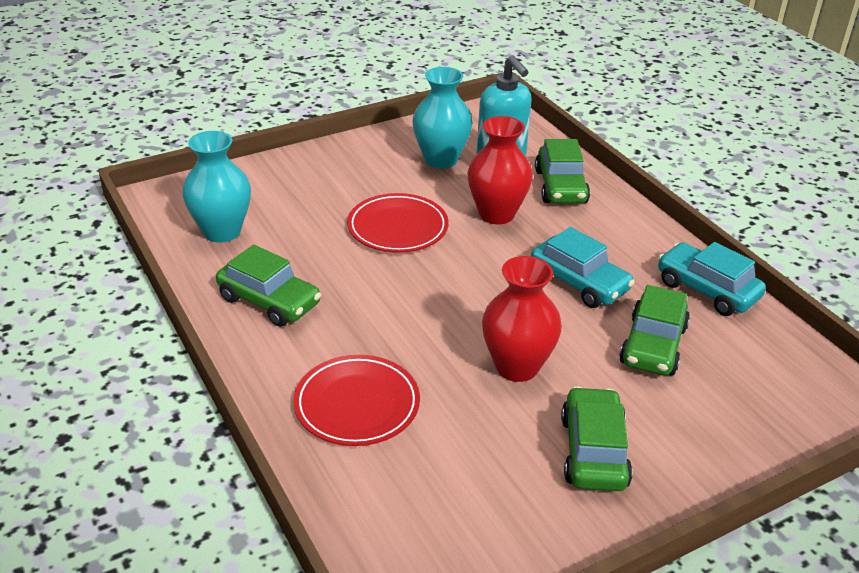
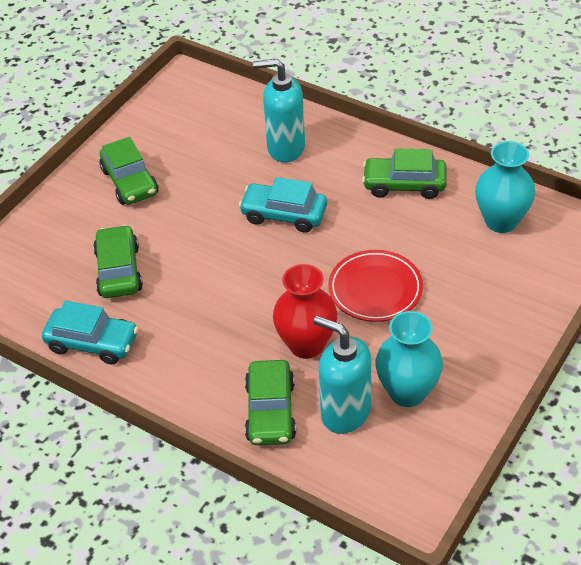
camera: 155 degrees right, 10 degrees up
red plate [294,355,420,446] -> turquoise soap dispenser [253,59,305,163]
red vase [482,256,562,382] -> none
turquoise car [531,227,635,308] -> turquoise car moved to [239,177,327,233]
green car [535,139,590,203] -> green car turned 150 degrees counterclockwise [245,360,296,445]

